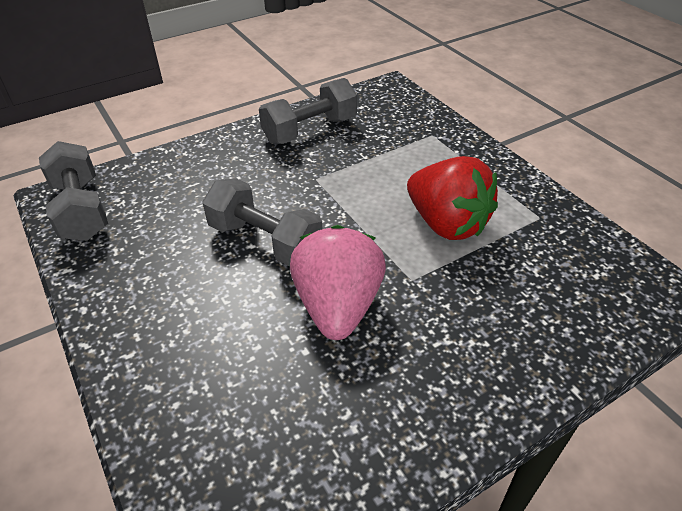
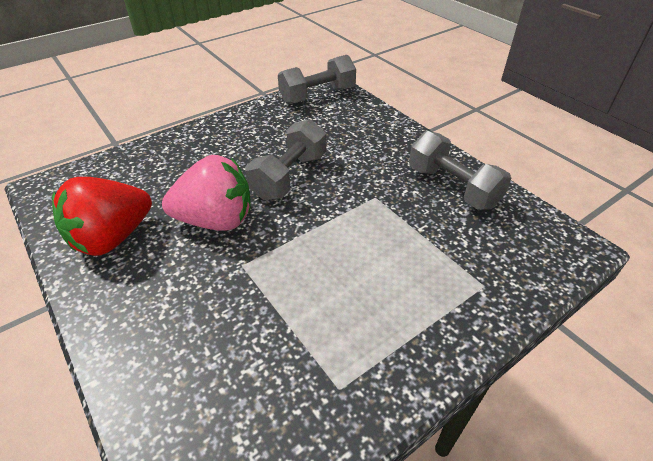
camera: 85 degrees right, 0 degrees up
red strawberry [407,156,498,240] -> red strawberry moved to [52,177,152,256]

